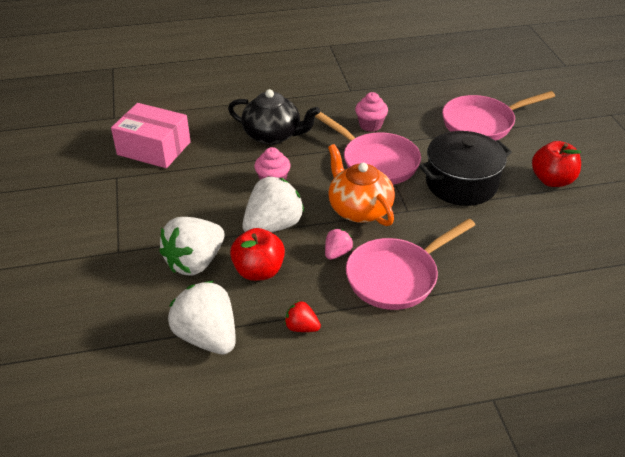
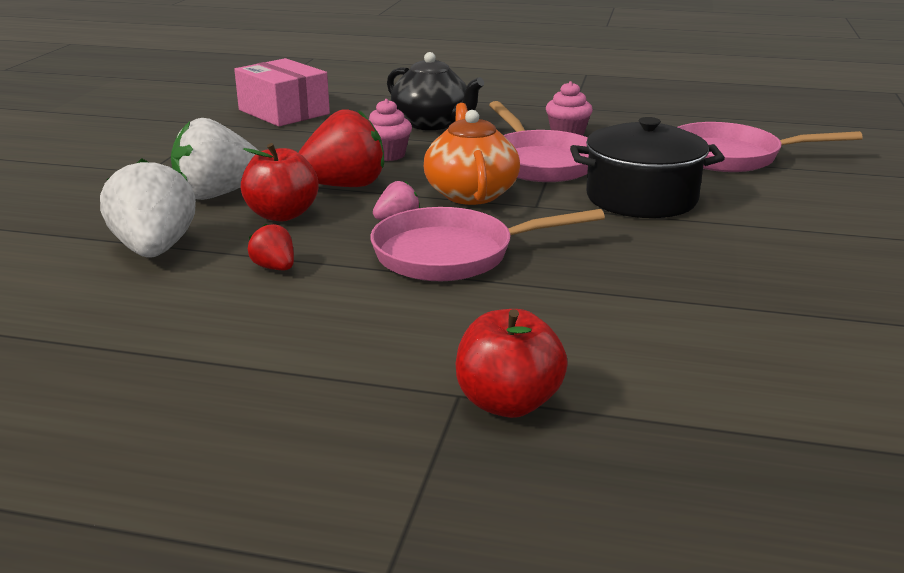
camera: 25 degrees right, 15 degrees down
white strawberry [242,176,304,233] -> red strawberry [298,110,384,187]
red apple [532,141,581,187] -> red apple moved to [456,309,568,418]

